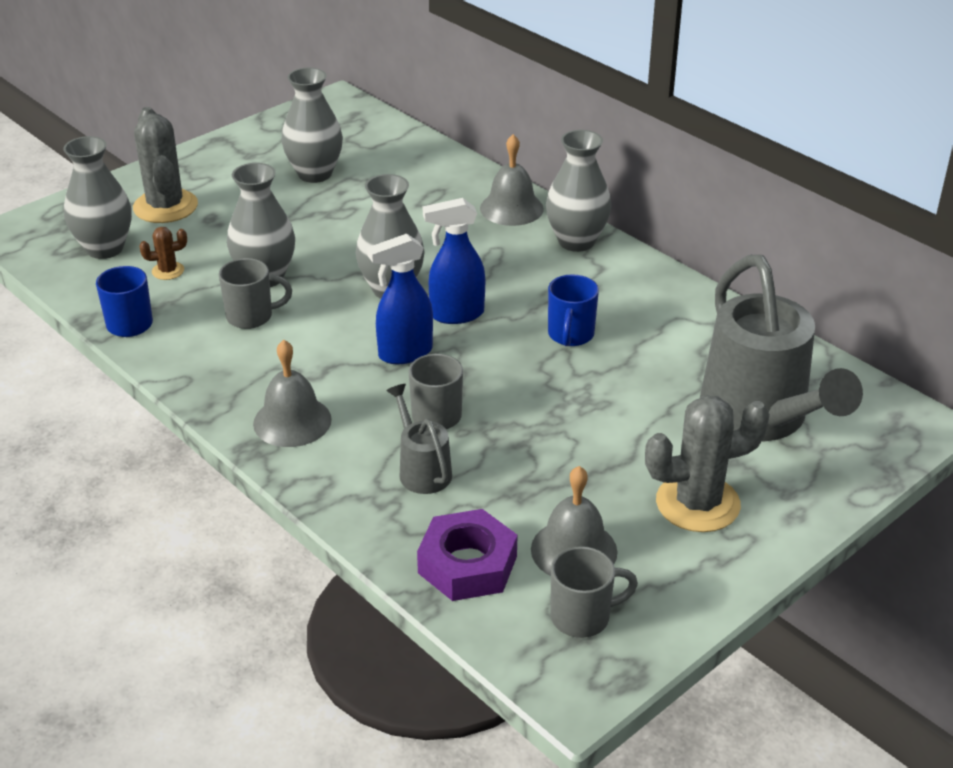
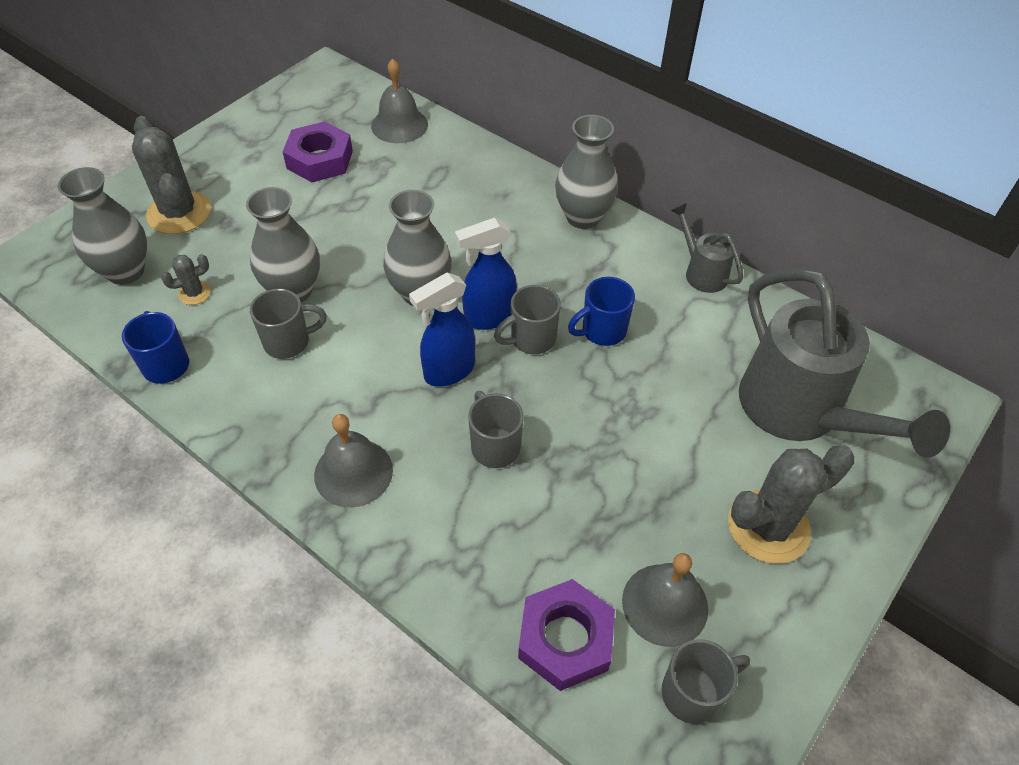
camera: 10 degrees left, 15 degrees up
brown cactus [139,227,187,280] -> grey cactus [161,254,211,305]
grey vase [281,67,343,183] -> purple nut [283,121,353,182]
grey watering can [386,384,452,494] -> grey watering can moved to [671,203,743,293]
grey bell [480,134,544,226] -> grey bell moved to [371,59,428,143]
blue mug [548,274,599,346] -> blue mug turned 60 degrees clockwise [568,277,635,346]
none -> grey mug [494,285,561,354]

